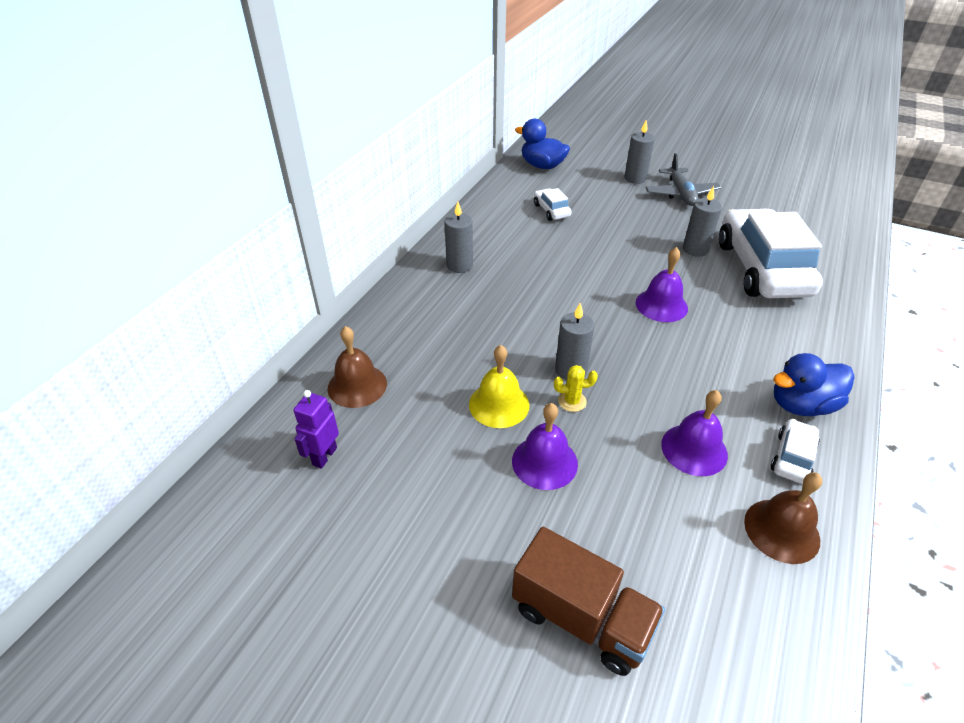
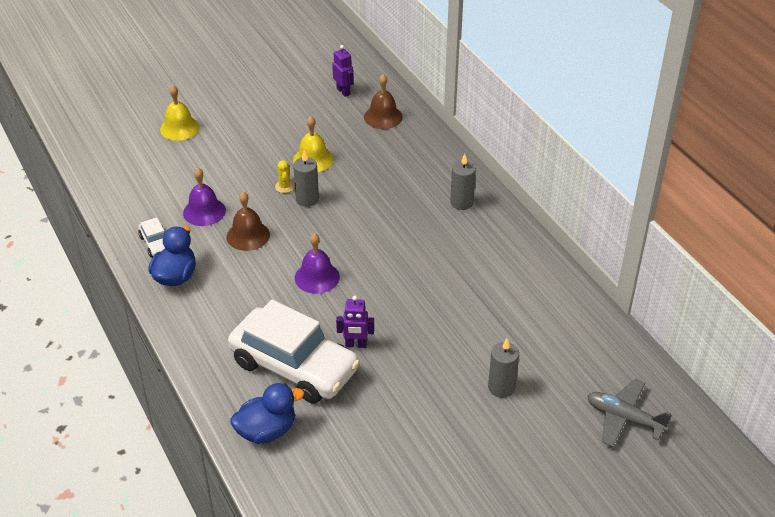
camera: 125 degrees right, 0 degrees up
purple bell [512,403,578,490] -> none
brown truck [512,527,665,676] -> yellow bell [160,85,199,141]
blue duck [515,119,570,169] -> blue duck moved to [230,383,304,444]
white car [534,188,572,221] -> none
yellow cactus [554,365,598,412] -> yellow cactus turned 45 degrees counterclockwise [275,160,295,193]
grey plane [645,153,721,206] -> grey plane moved to [587,379,672,447]
grey candle [683,186,722,257] -> purple robot [336,296,374,348]
brown bell [744,473,822,564] -> brown bell moved to [226,192,270,251]

